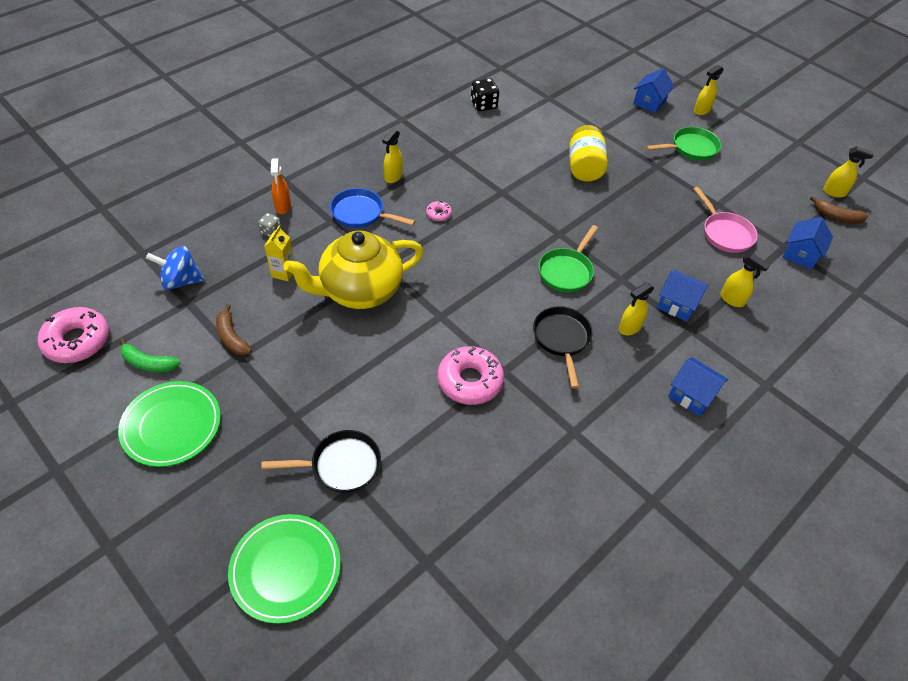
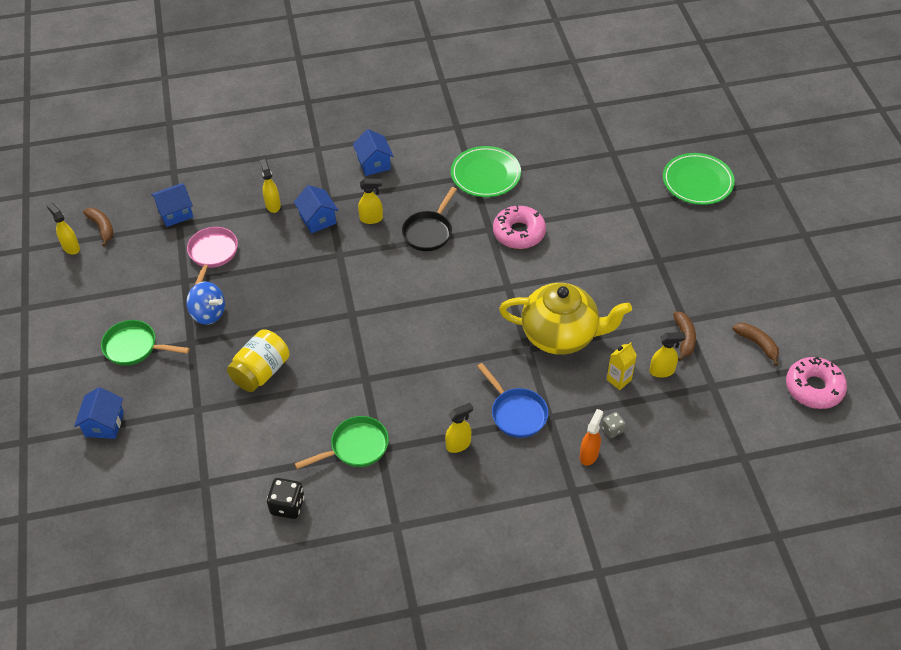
camera: 145 degrees left, 0 degrees up
green plate [118,381,221,467] -> green plate moved to [451,146,521,197]
green banana [120,338,180,373] -> brown banana [732,323,779,366]
blue spinning top [146,246,205,290] -> blue spinning top moved to [186,282,225,325]
black pan [262,430,381,493] -> none
pink donut [426,201,452,221] -> none
green pan [538,225,598,292] -> green pan moved to [295,416,389,469]
blue house [633,68,674,113] -> blue house turned 60 degrees counterclockwise [74,387,124,439]
yellow spray bottle [694,65,724,115] -> yellow spray bottle moved to [649,332,686,378]

